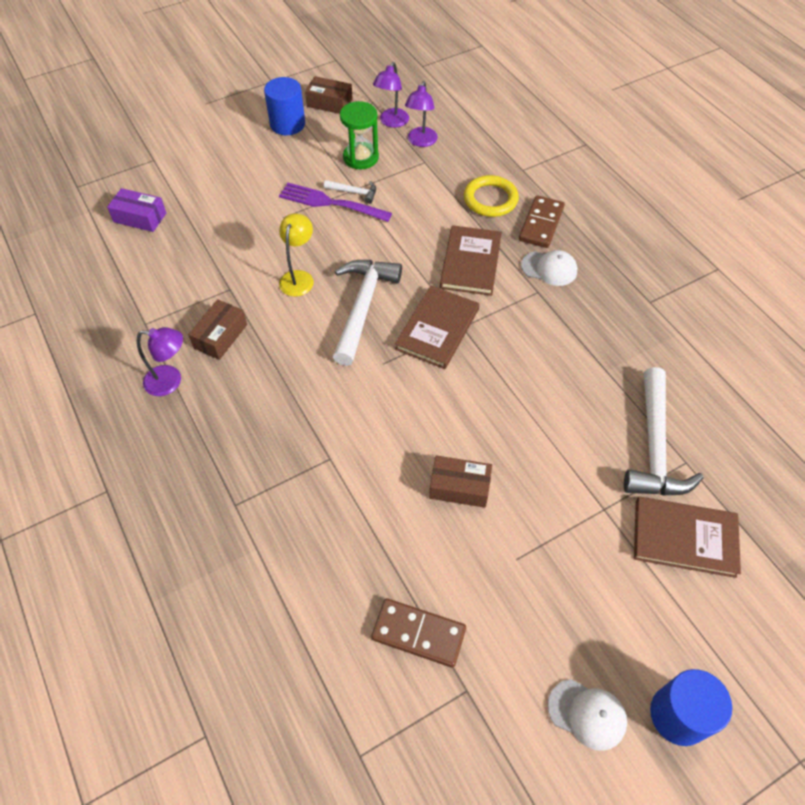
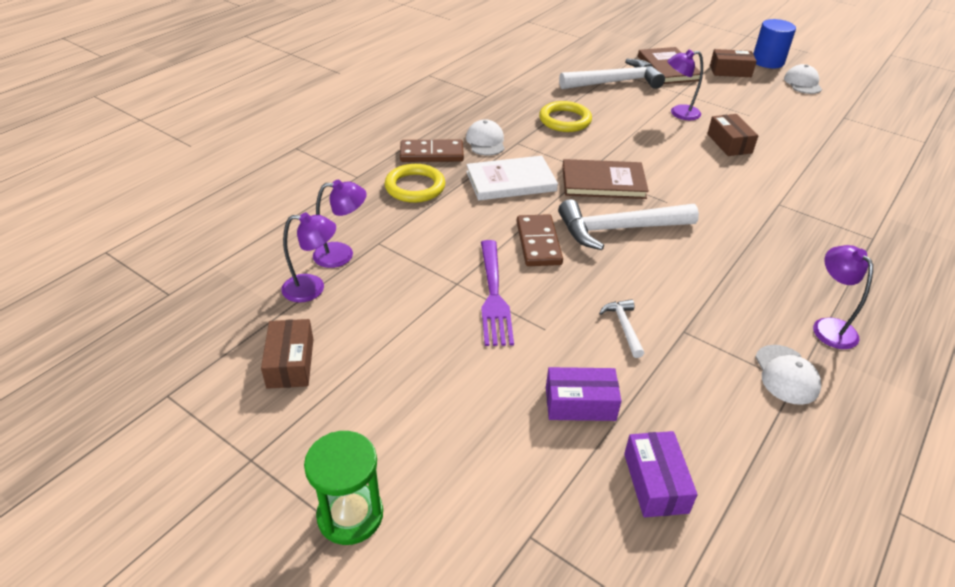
camera: 115 degrees left, 15 degrees down
brown box [188,299,247,360] -> brown box moved to [710,49,757,77]
blue cylinder [264,77,305,135] -> none
yellow lamp [279,213,314,297] -> none
white hammer [324,180,376,204] -> white hammer moved to [599,299,644,358]
green hourglass [340,101,379,169] -> green hourglass moved to [304,431,383,545]
brown domino [371,598,466,668] -> brown domino moved to [516,214,563,266]
brown book [440,225,502,296] -> white book [466,156,558,201]
none -> yellow ring [539,101,592,132]
none -> purple box [546,367,621,421]
none -> purple lamp [667,50,703,120]
none -> white cap [755,345,821,405]

